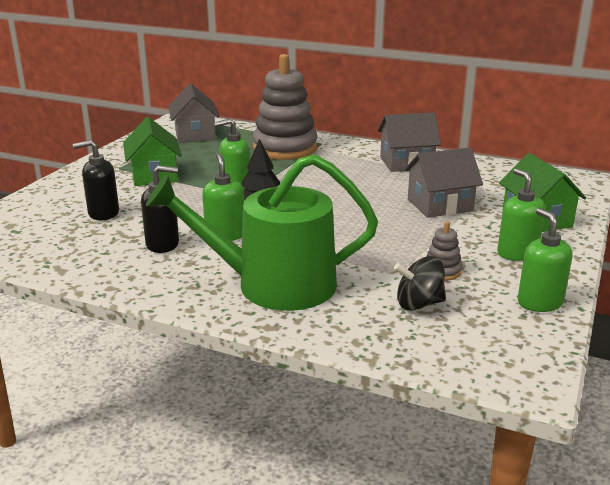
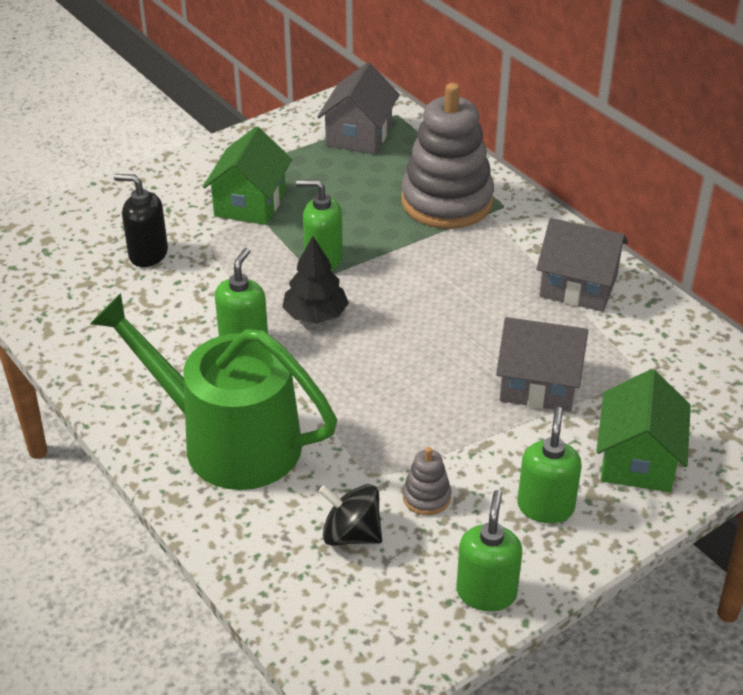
camera: 30 degrees right, 15 degrees up
black soap dispenser [141,166,179,253] -> none

